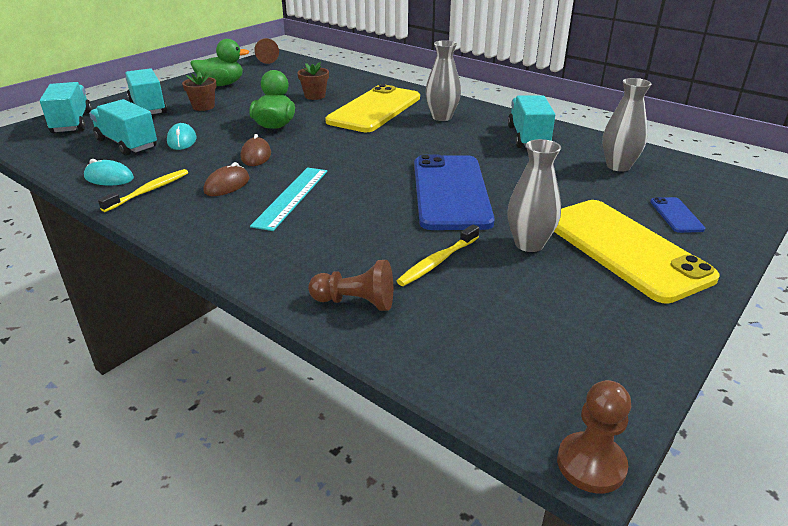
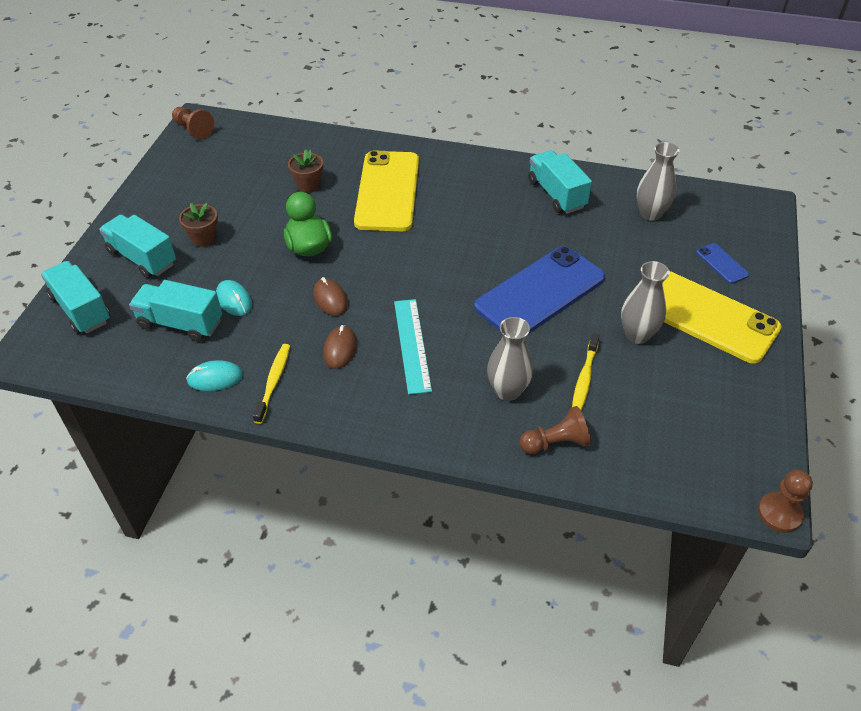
camera: 25 degrees left, 15 degrees up
green duck [190,39,250,86] -> none
blue phone [414,155,495,230] -> blue phone turned 75 degrees clockwise [474,246,605,334]
grey vase [425,40,461,121] -> grey vase moved to [487,317,533,401]

